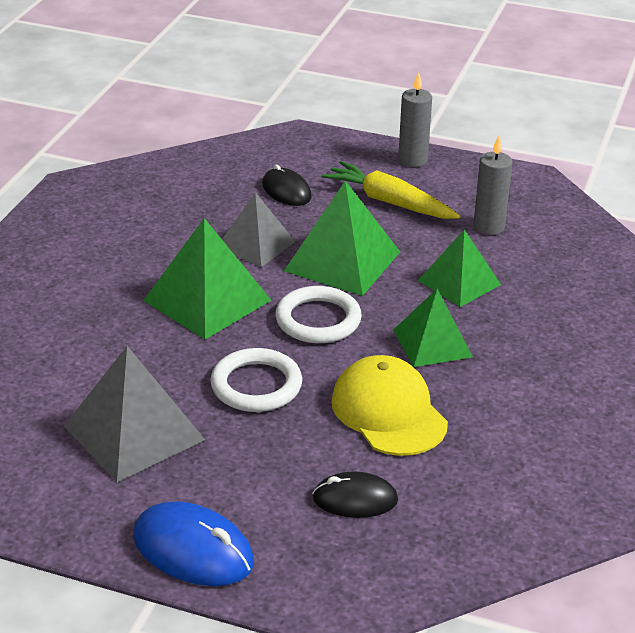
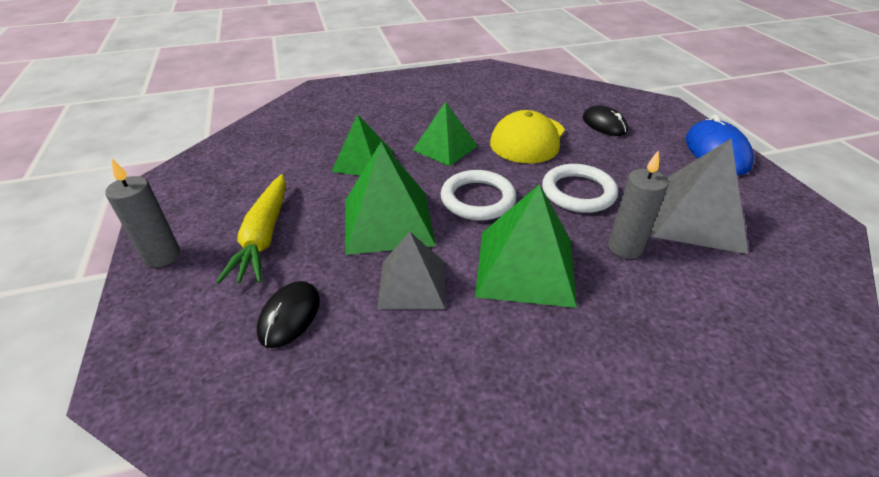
camera: 125 degrees left, 5 degrees up
grey candle [473,135,513,235] -> grey candle moved to [608,150,668,259]

